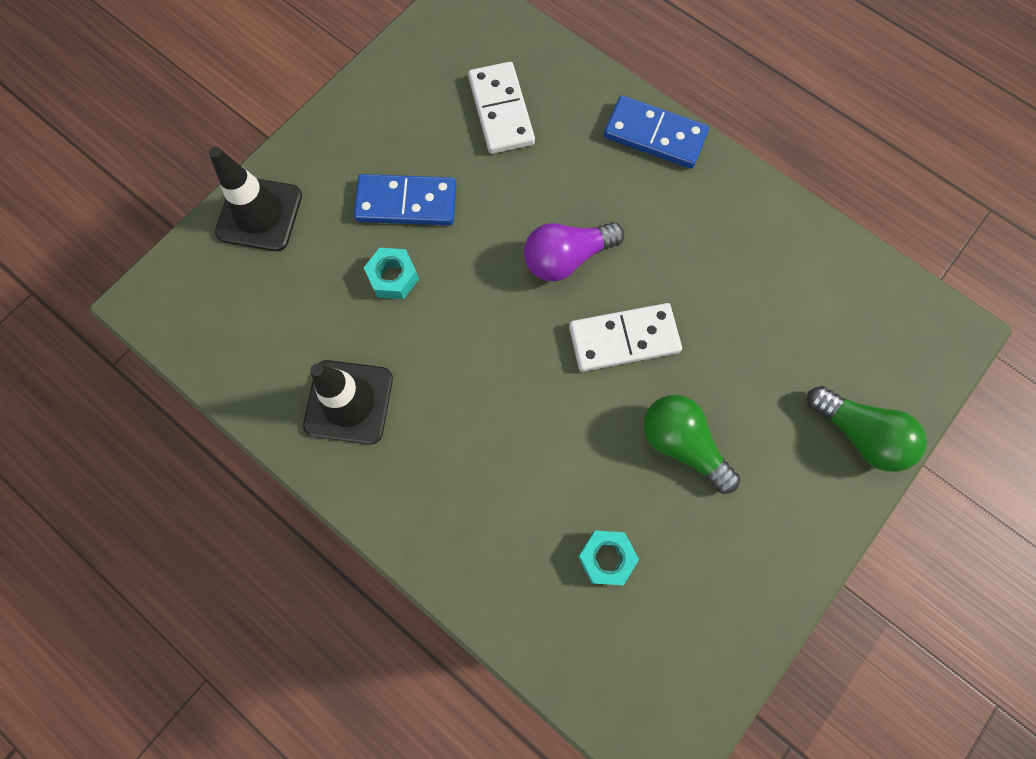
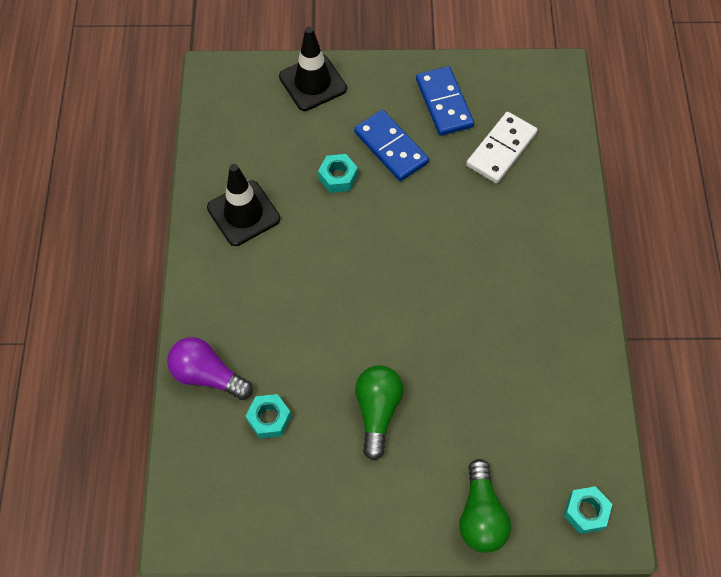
camera: 50 degrees right, 10 degrees down
purple light bulb [524,222,624,281] -> purple light bulb moved to [167,337,253,400]
white domino [569,303,682,372] -> none
blue domino [604,96,709,169] -> blue domino moved to [416,66,474,136]
none -> turquoise nut [564,486,612,534]

